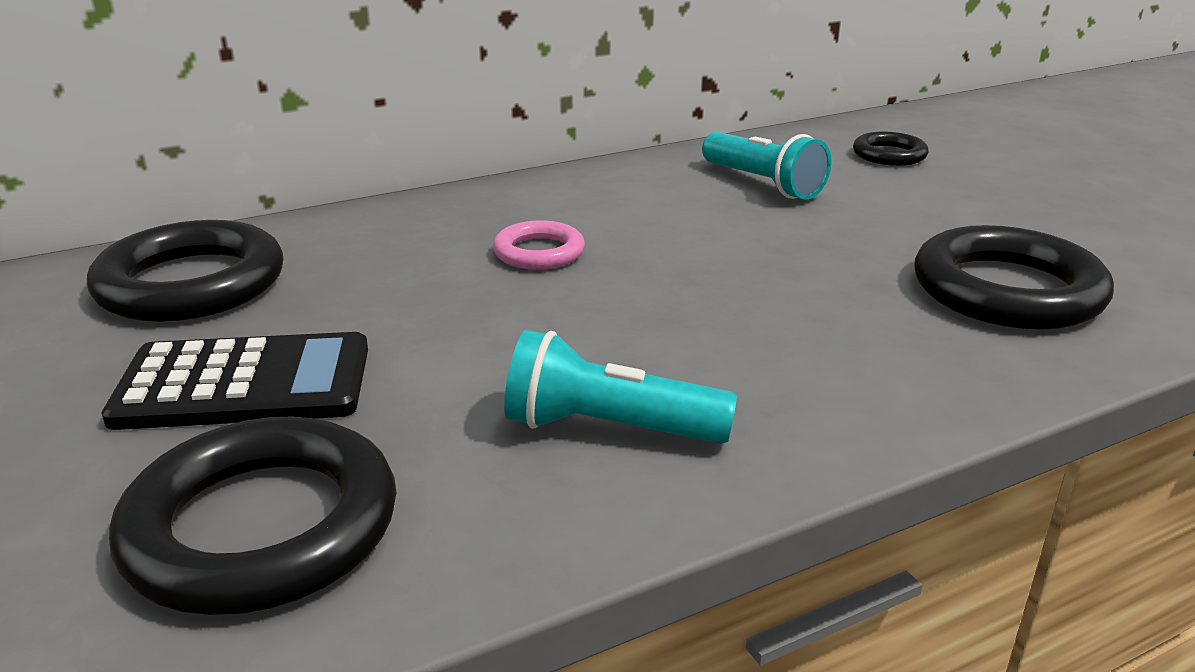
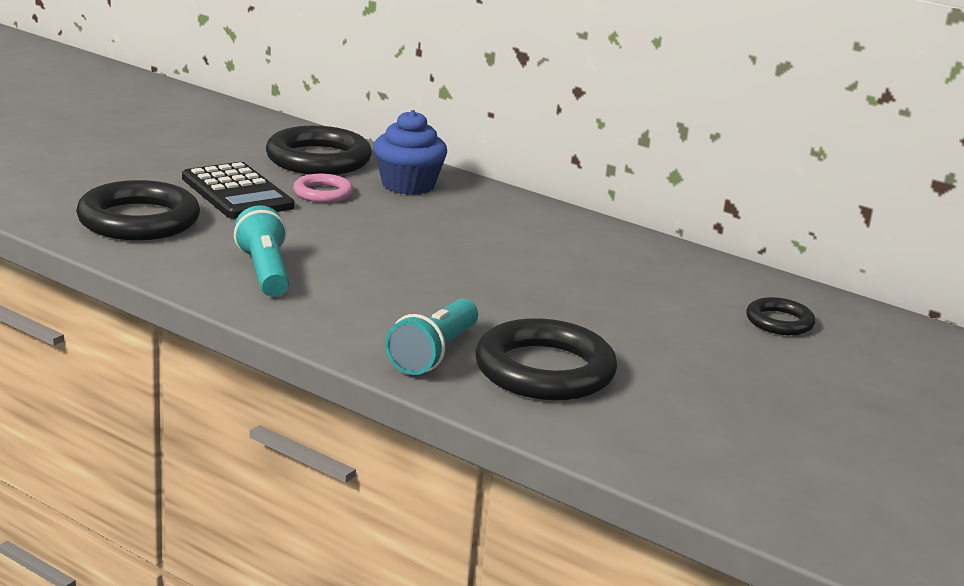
camera: 60 degrees right, 5 degrees down
pink ring [493,220,585,270] -> pink ring moved to [293,174,353,203]
turquoise flashlight [702,132,831,199] -> turquoise flashlight moved to [385,299,478,375]
none -> blue cupcake [373,110,447,195]

